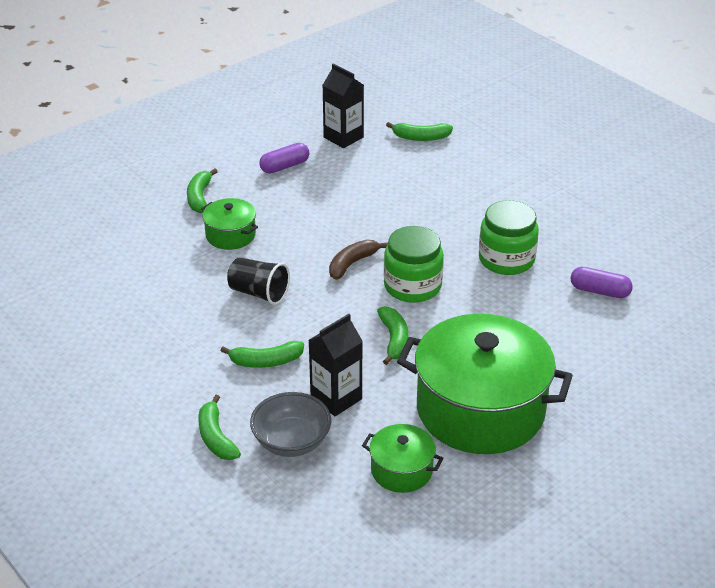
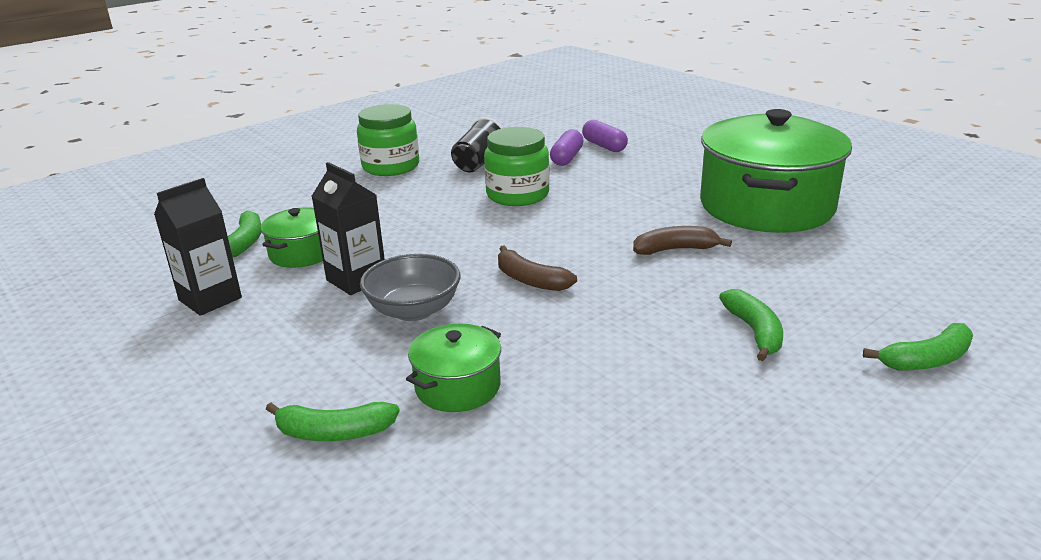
camera: 90 degrees left, 10 degrees down
black cup [227,257,290,305] -> black cup moved to [451,117,503,173]
grey bowl [250,392,331,457] -> grey bowl moved to [360,254,460,321]
purple capsule [259,143,309,174] -> purple capsule moved to [582,120,628,152]
black carton [309,314,363,416] -> black carton moved to [312,162,385,295]
green pot [362,424,444,493] -> green pot moved to [261,207,323,268]
green banana [377,306,408,365] -> brown banana [633,226,732,255]
green jar [384,226,444,303] -> green jar moved to [357,104,419,176]

